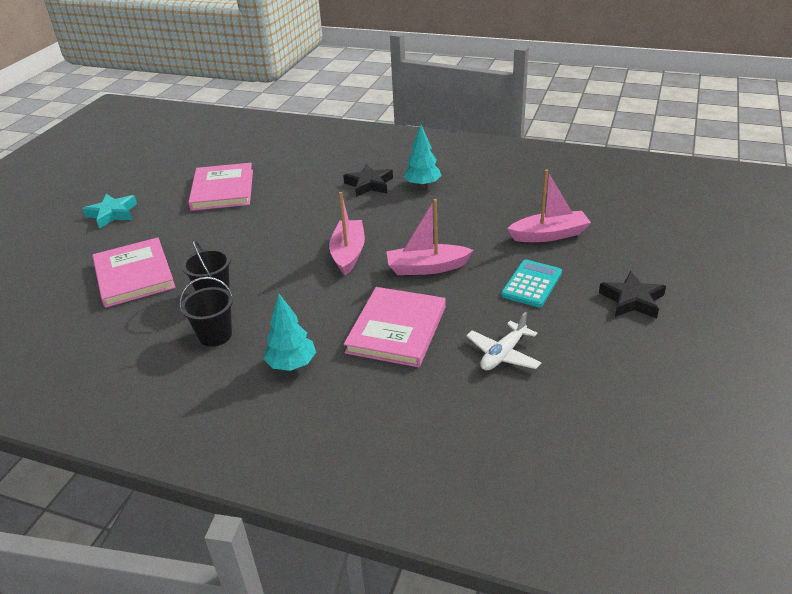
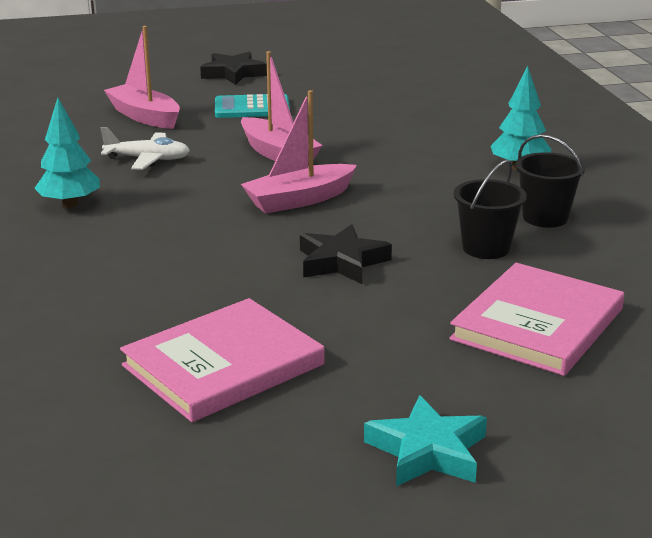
camera: 125 degrees left, 10 degrees down
black star [343,164,393,197] -> black star moved to [300,224,392,284]
pink book [344,287,446,367] -> none
white plane [466,312,542,370] -> white plane moved to [100,127,190,170]

